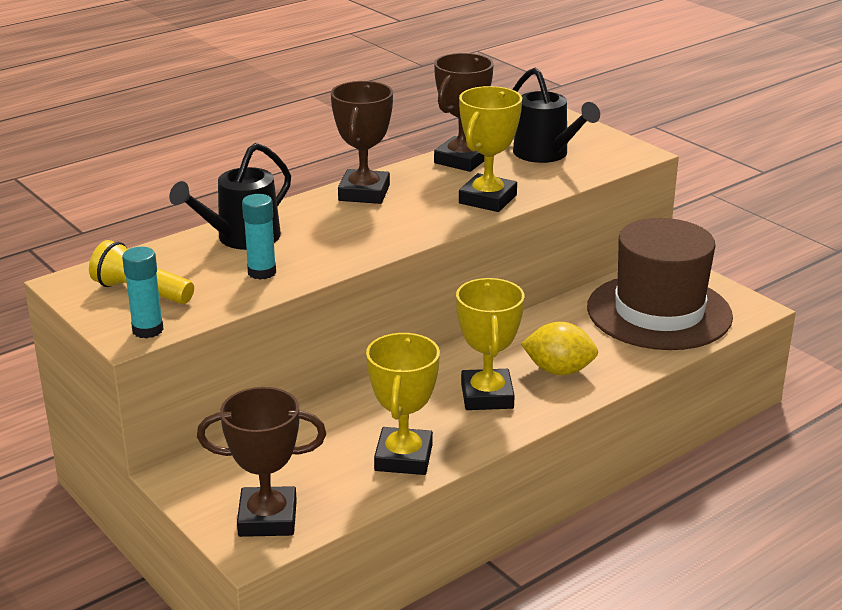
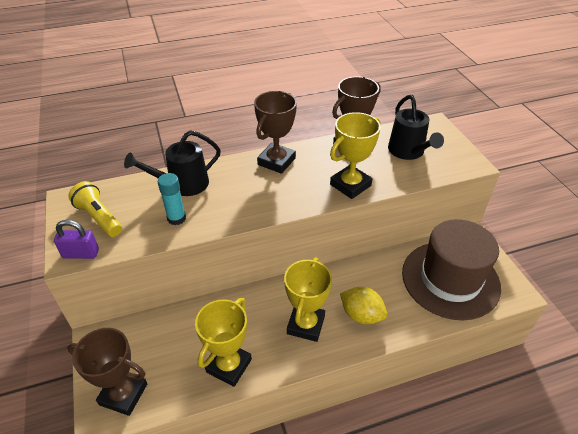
camera: 20 degrees right, 15 degrees up
turquoise glue stick [122,247,164,338] -> purple padlock [54,220,99,259]

